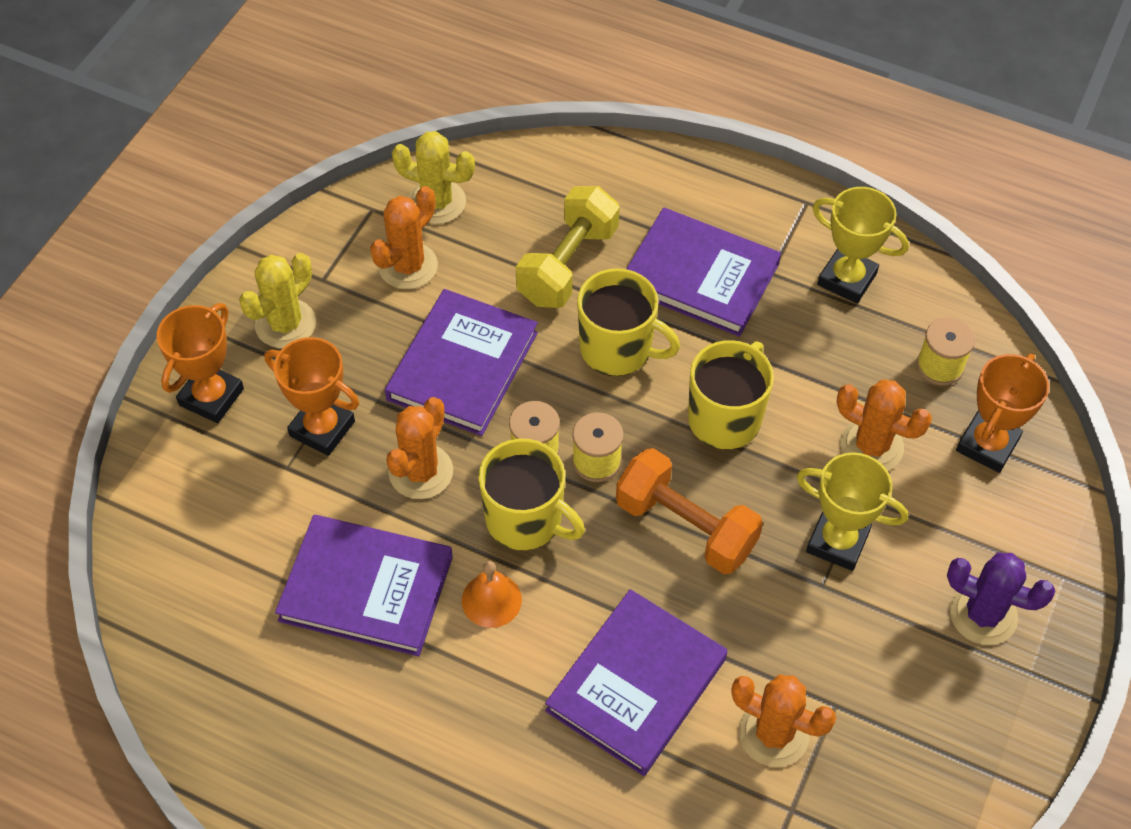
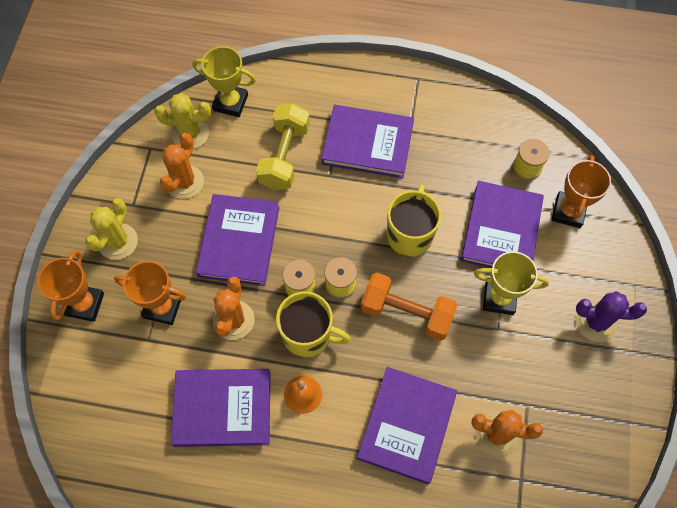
camera: 15 degrees left, 10 degrees up
yellow mug [577,268,680,376] -> none
yellow trophy [812,187,909,304] -> yellow trophy moved to [192,46,256,117]
orange cactus [837,380,932,470] -> purple book [461,181,544,268]

